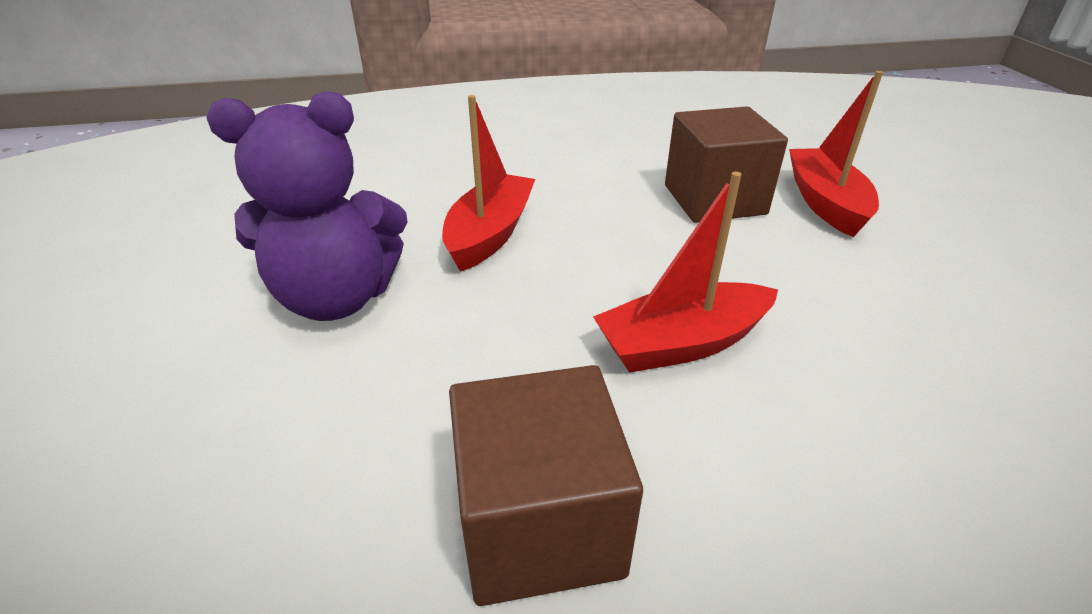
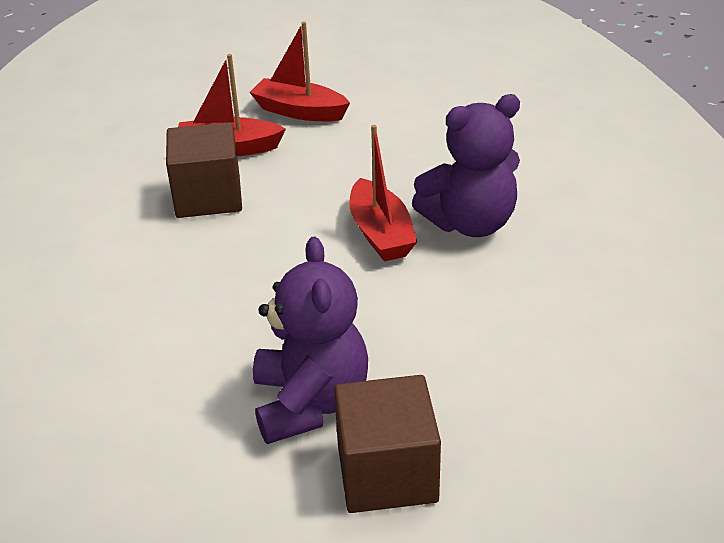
camera: 85 degrees left, 0 degrees up
red boat [442,95,535,272] -> red boat moved to [249,22,350,121]
brown cube [449,365,643,606] -> brown cube moved to [334,375,441,513]
none -> purple teddy bear [412,94,520,237]

